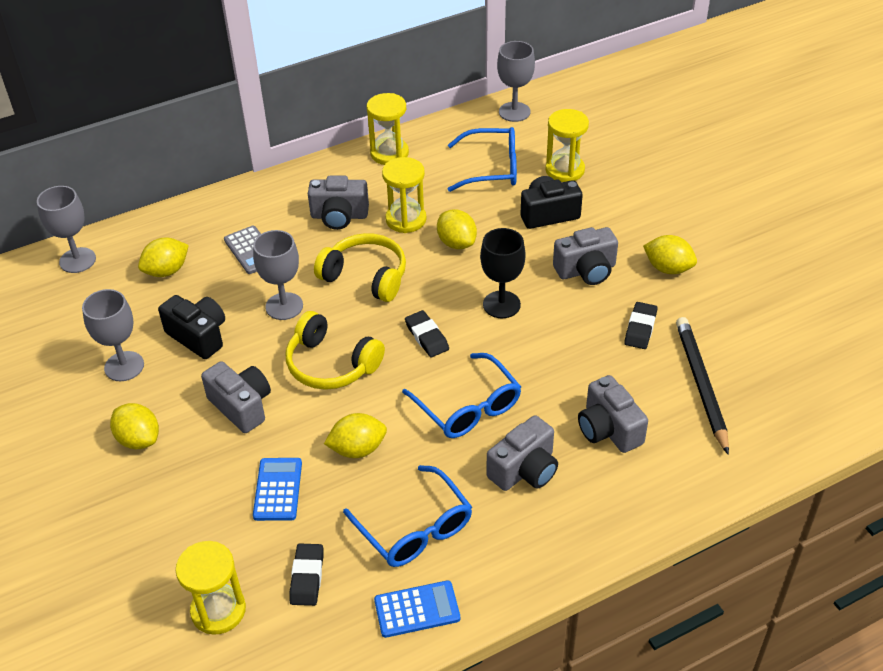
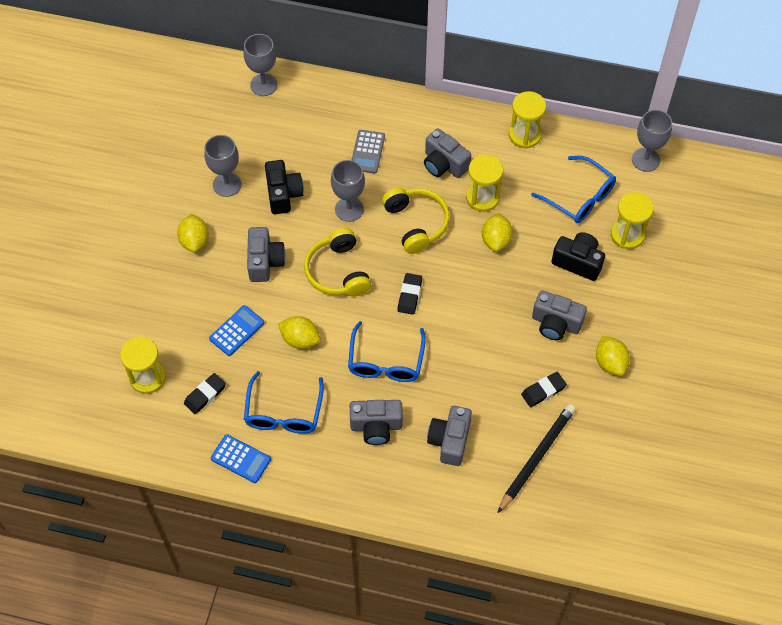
camera: 40 degrees right, 15 degrees up
yellow lemon [138,237,189,277] -> none
black goblet [480,228,525,318] -> none

